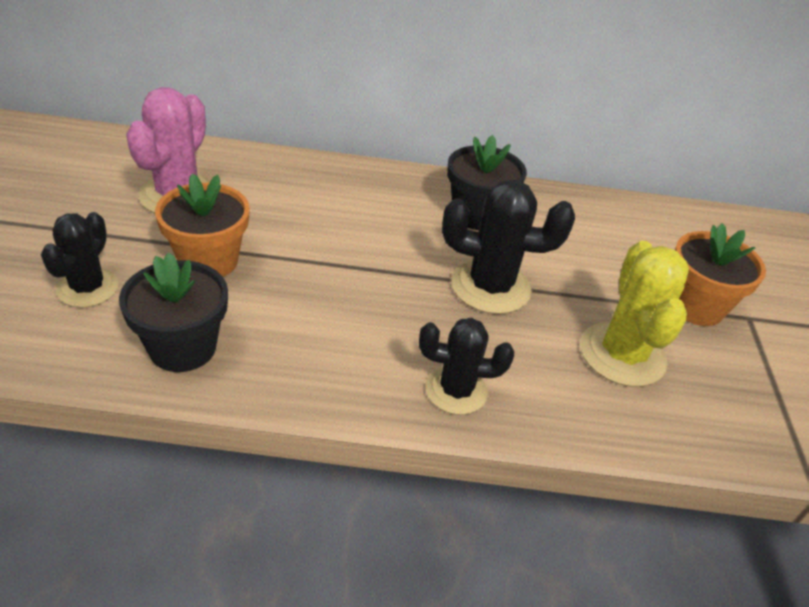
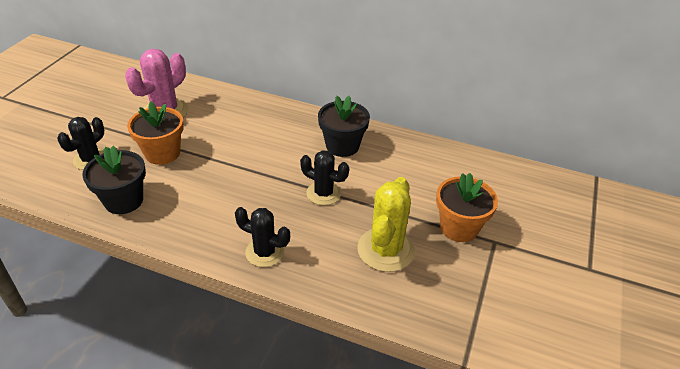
camera: 20 degrees right, 0 degrees up
black cactus [442,180,575,314] -> black cactus [300,150,349,205], size x0.66

